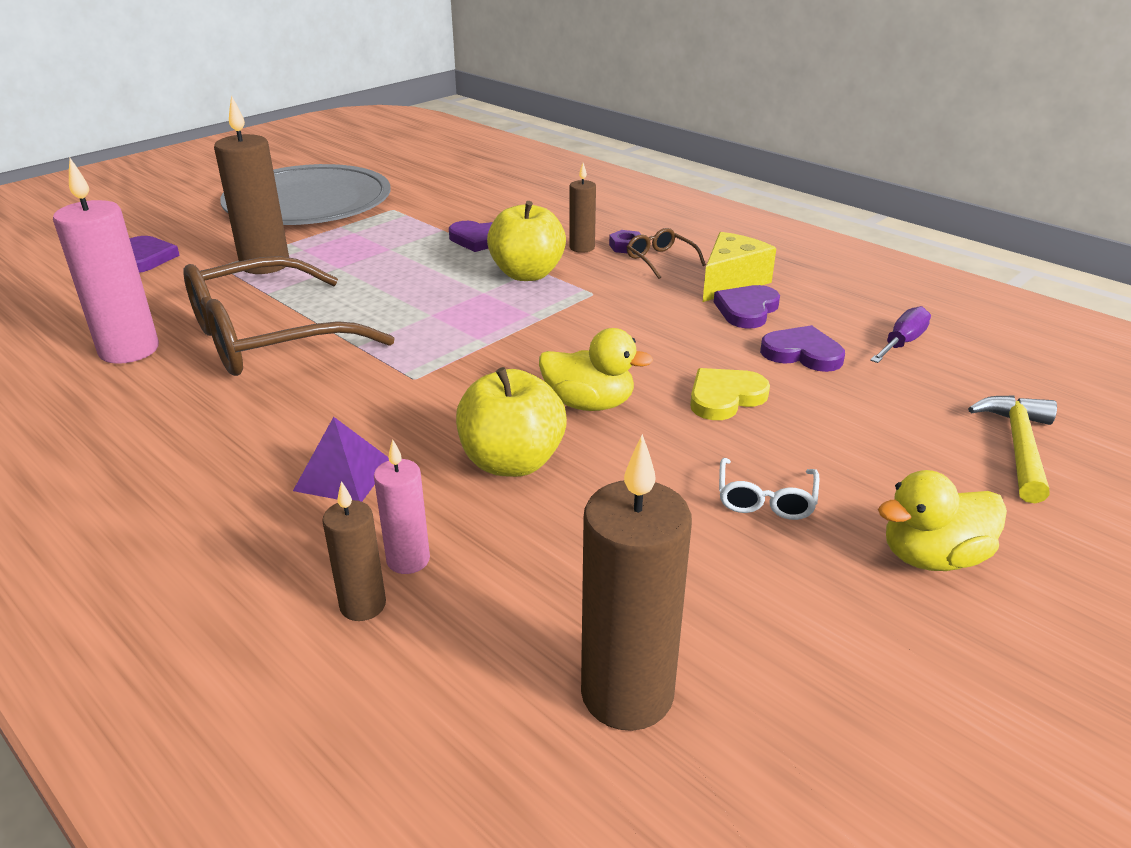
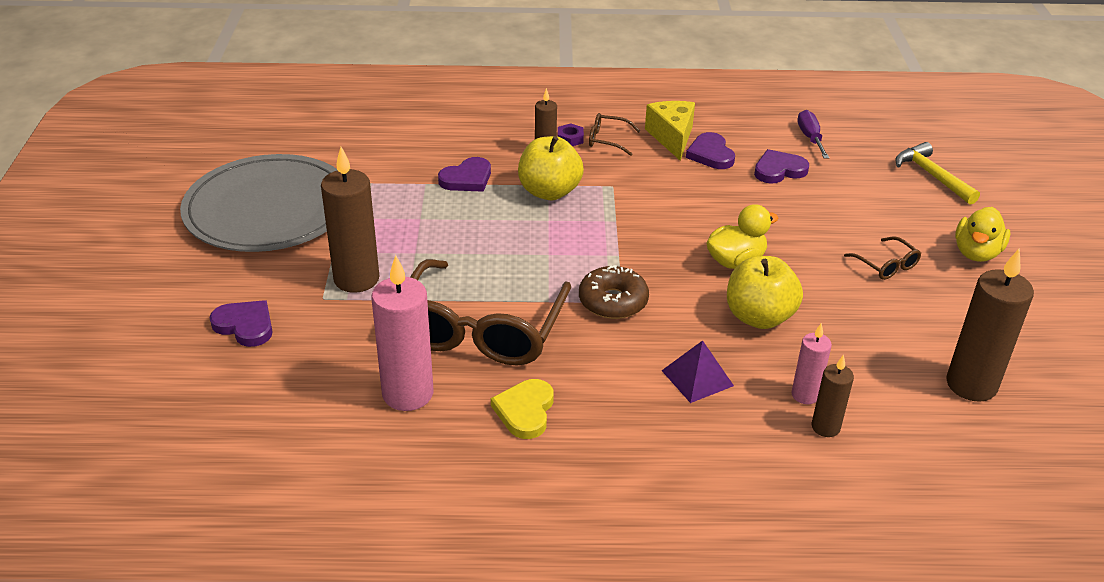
camera: 45 degrees left, 5 degrees up
yellow heart [690,368,770,420] -> yellow heart moved to [491,379,554,439]
white glasses [719,458,819,520] -> brown glasses [844,236,921,280]
none -> brown donut [579,265,649,319]

